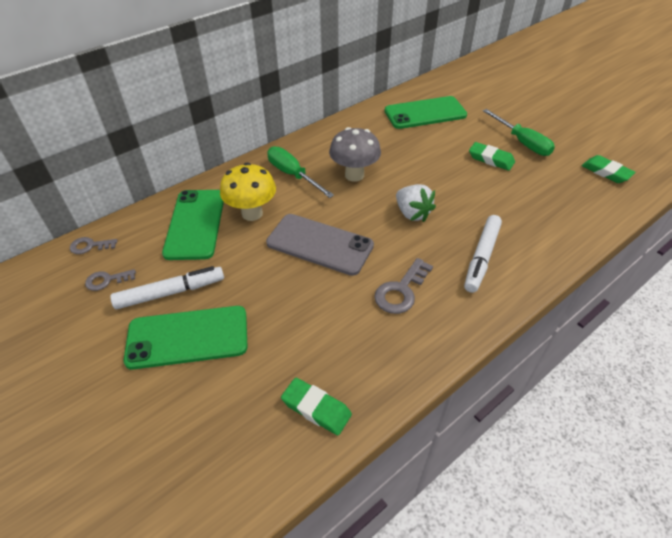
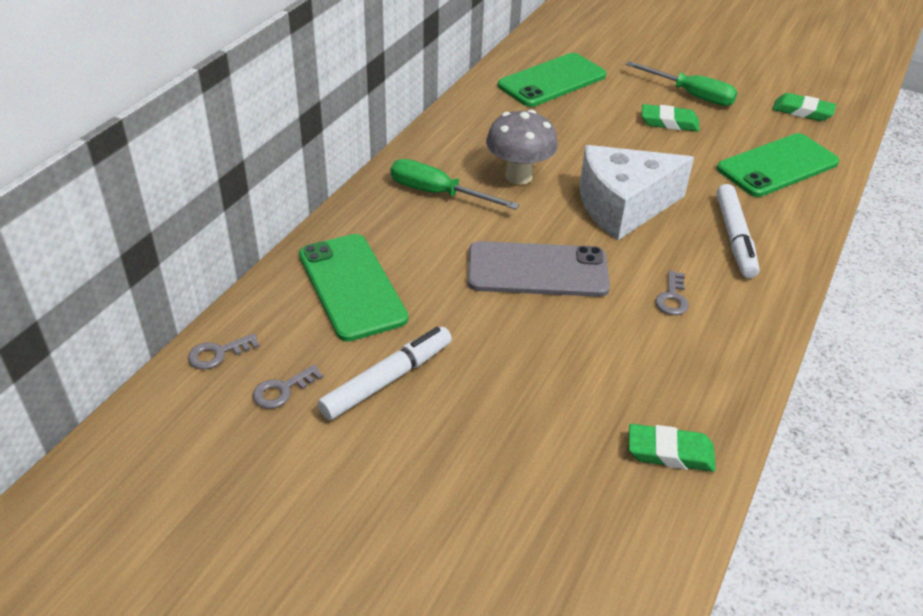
camera: 25 degrees left, 5 degrees down
green phone [124,306,248,370] -> green phone moved to [717,133,839,197]
yellow mushroom [220,163,276,221] -> none
grey key [374,258,433,314] -> grey key [655,271,689,315], size x0.64
white strawberry [396,184,436,222] -> white cheese [580,145,694,240]

